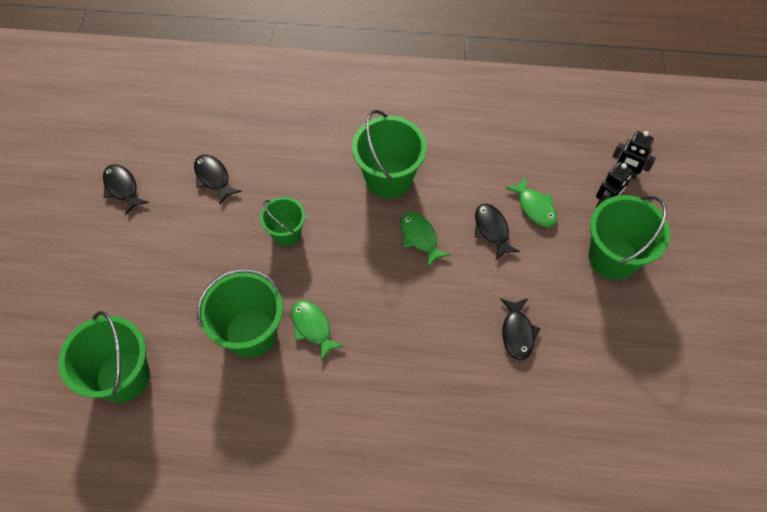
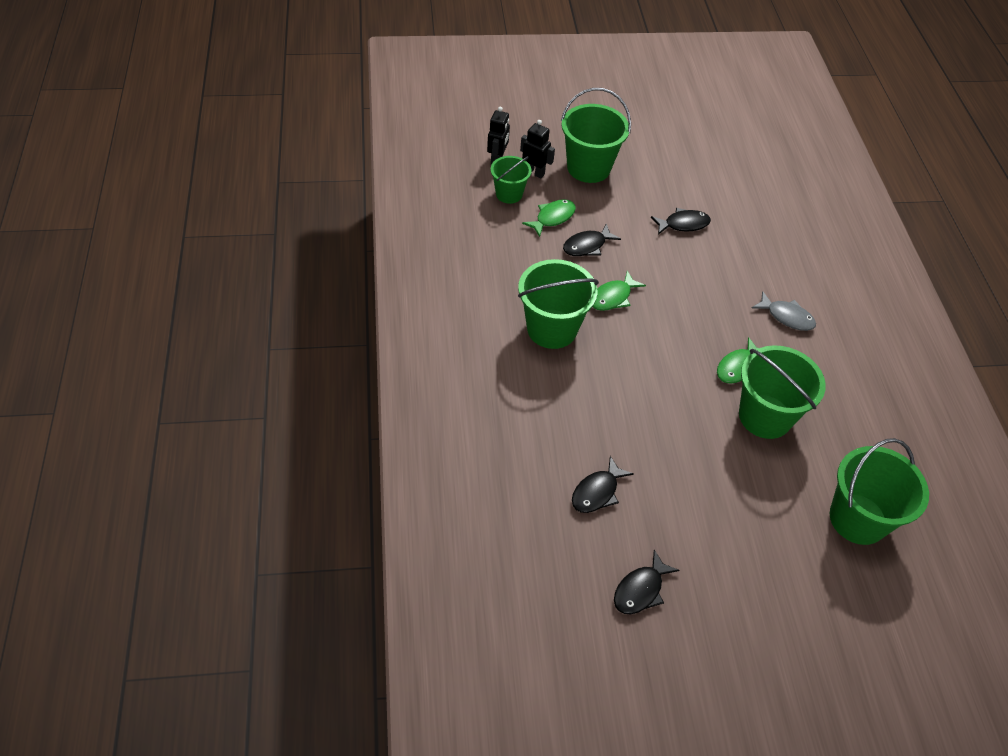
camera: 105 degrees left, 10 degrees down
green bucket [260,197,305,246] -> green bucket moved to [491,156,532,204]
none -> grey fish [752,291,816,331]

